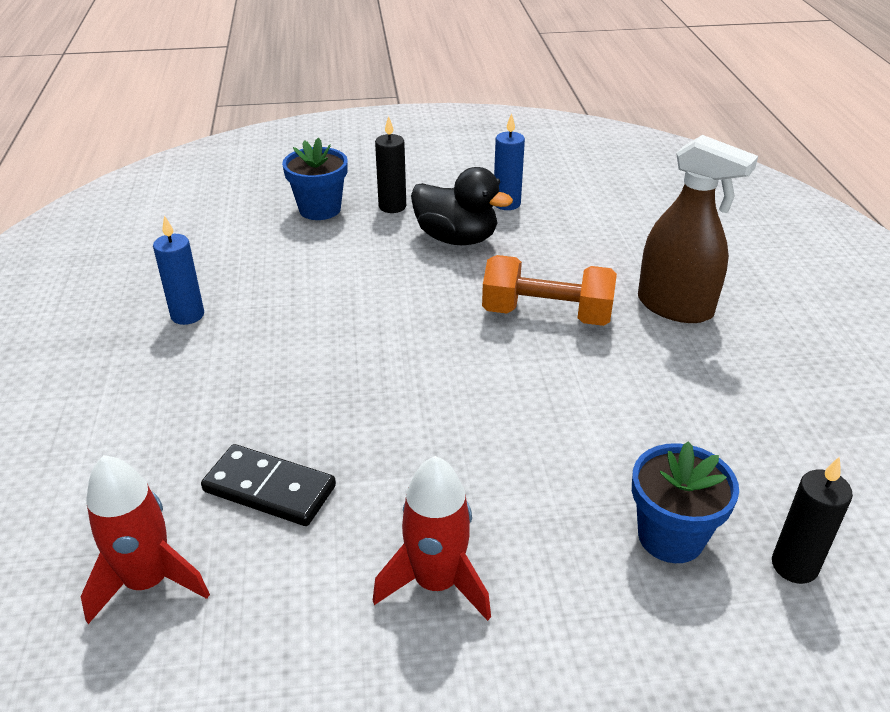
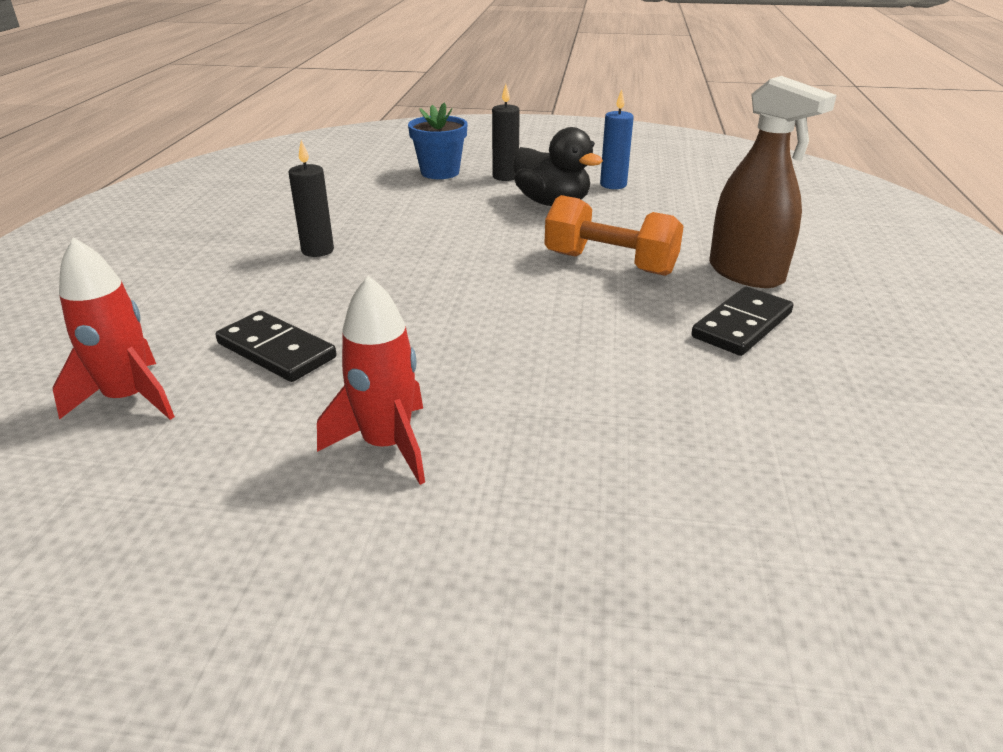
camera: 15 degrees right, 5 degrees down
blue candle [153,215,204,325] -> none
blue flower pot [632,442,739,563] -> none
black candle [772,456,853,584] -> black candle moved to [288,140,334,257]
none -> black domino [691,287,793,356]

